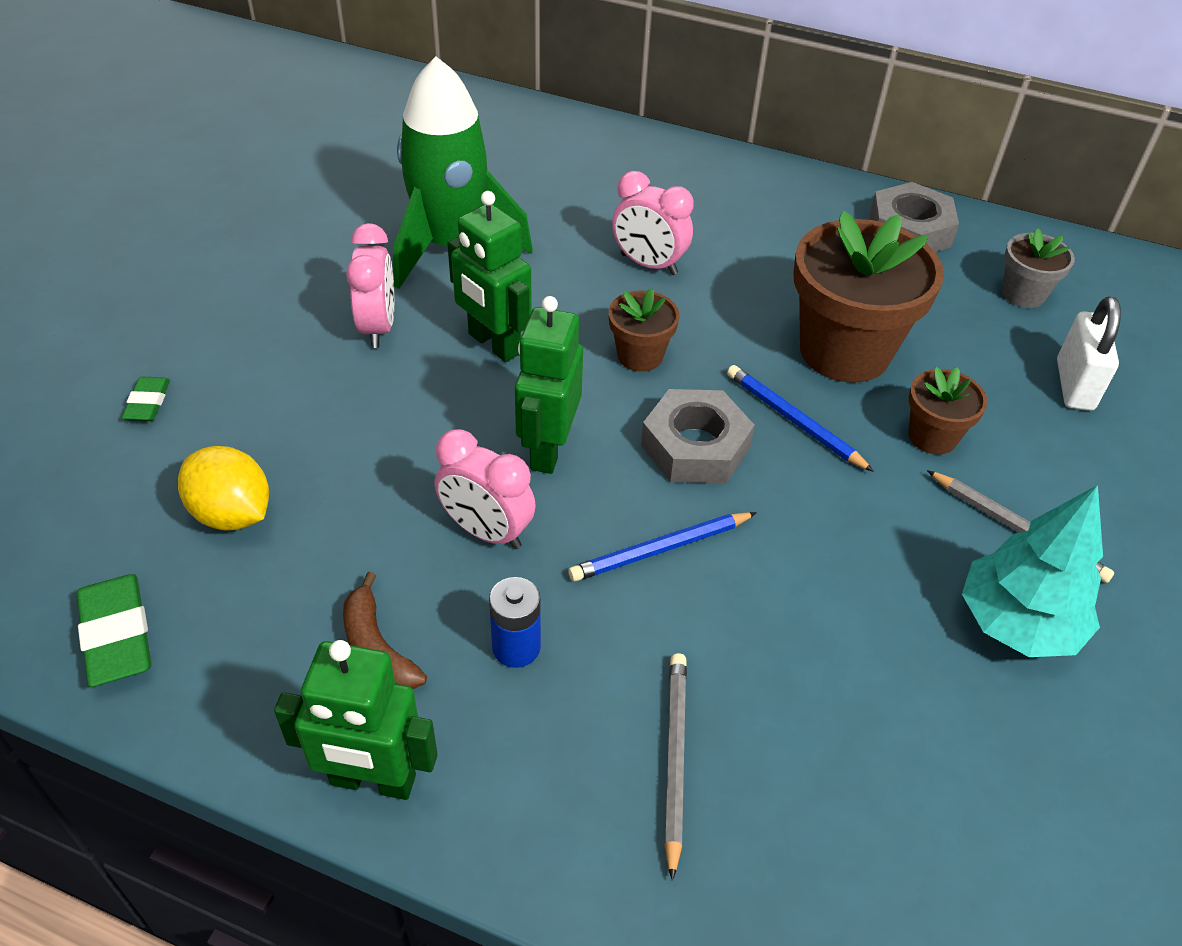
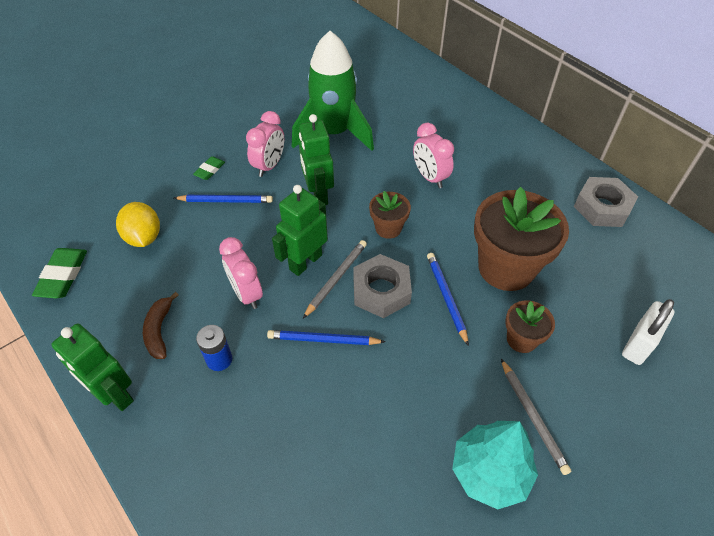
camera: 30 degrees right, 5 degrees up
green eraser [122,377,170,421] -> green eraser moved to [193,156,225,180]
grey pencil [664,653,687,881] -> grey pencil moved to [303,240,367,318]
grey flower pot [1002,228,1075,308] -> none
none -> blue pencil [174,195,273,203]

